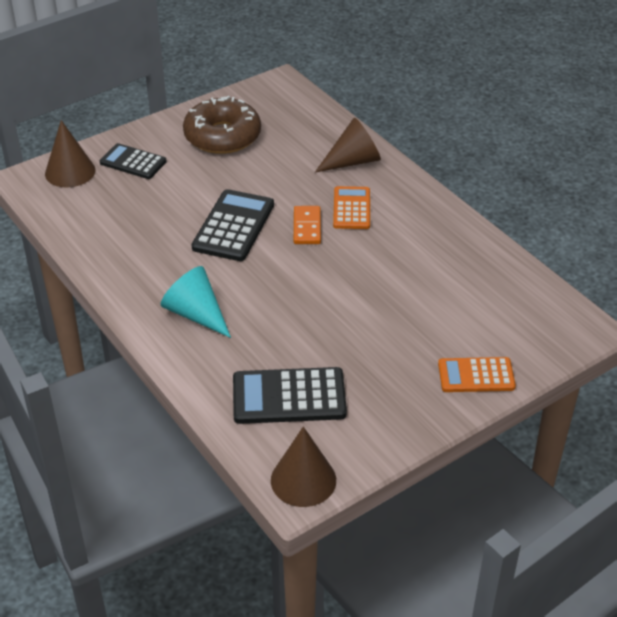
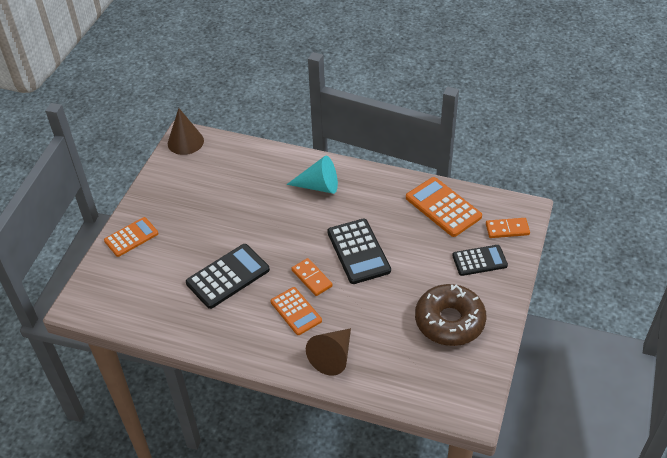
camera: 145 degrees right, 5 degrees up
brown cone [45,120,95,188] -> orange domino [486,218,530,238]
black calculator [233,367,347,424] -> black calculator moved to [186,244,270,309]
none -> orange calculator [406,177,482,237]

